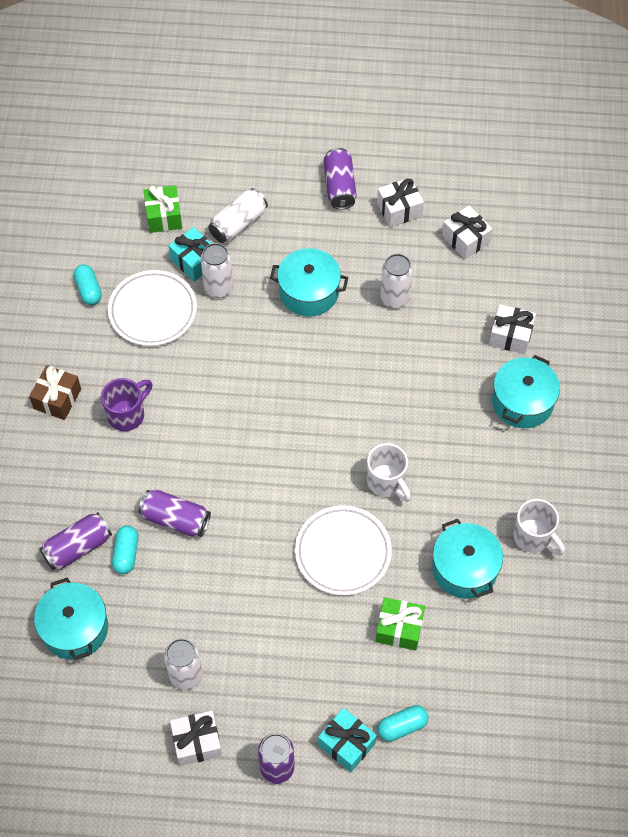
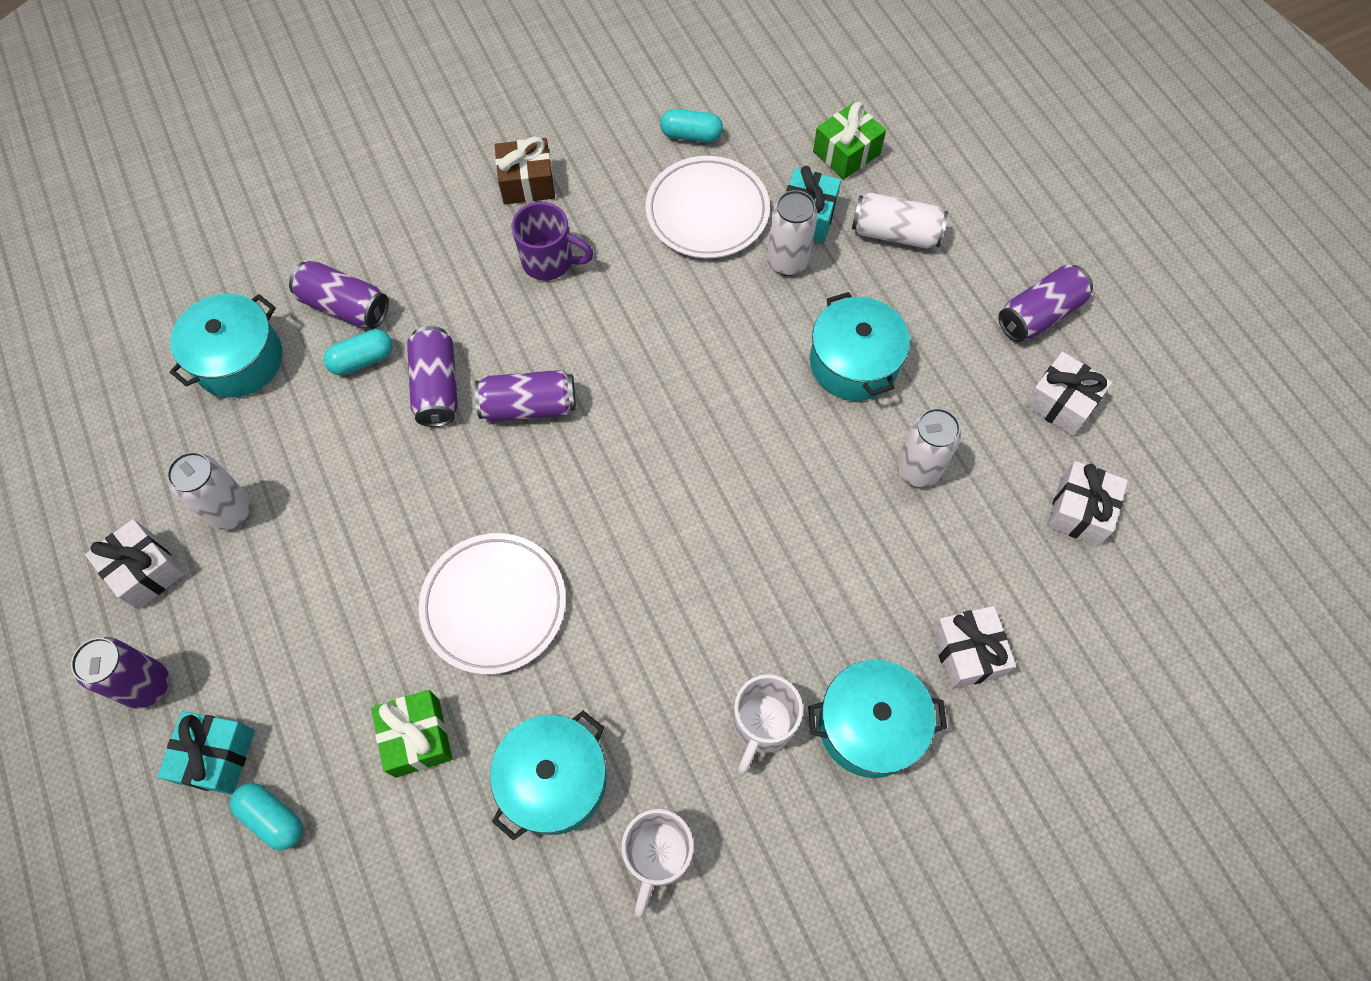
camera: 60 degrees right, 5 degrees up
turquoise capsule [73,264,102,305] -> turquoise capsule turned 60 degrees clockwise [660,109,723,143]
white mug [367,443,411,502] -> white mug moved to [733,674,803,775]
none -> purple can [475,370,576,422]

